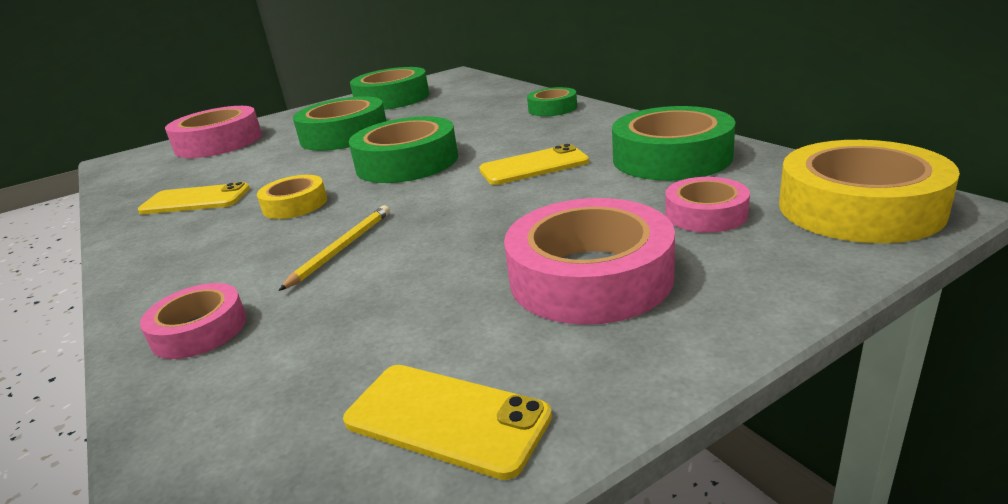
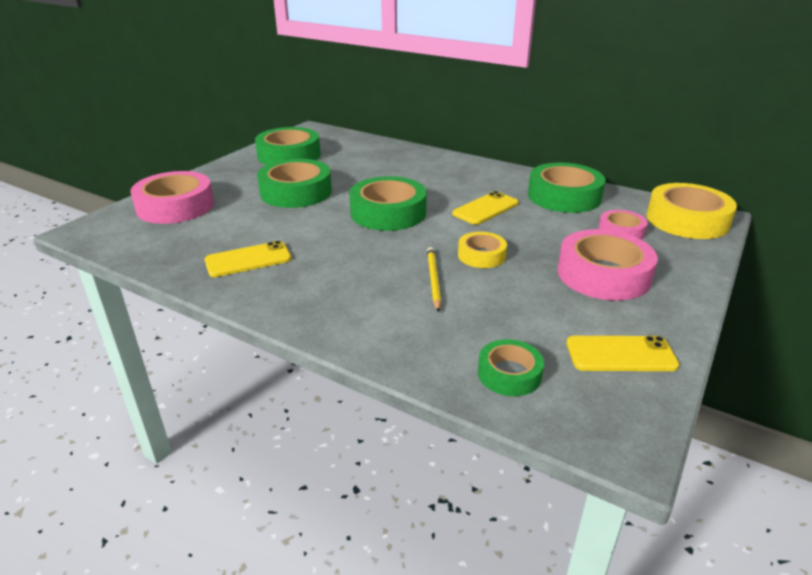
camera: 30 degrees left, 5 degrees up
pink tape [140,283,246,359] -> none
yellow tape [257,175,327,219] -> yellow tape moved to [458,232,507,268]
green tape [527,87,577,116] -> green tape moved to [478,339,544,396]

